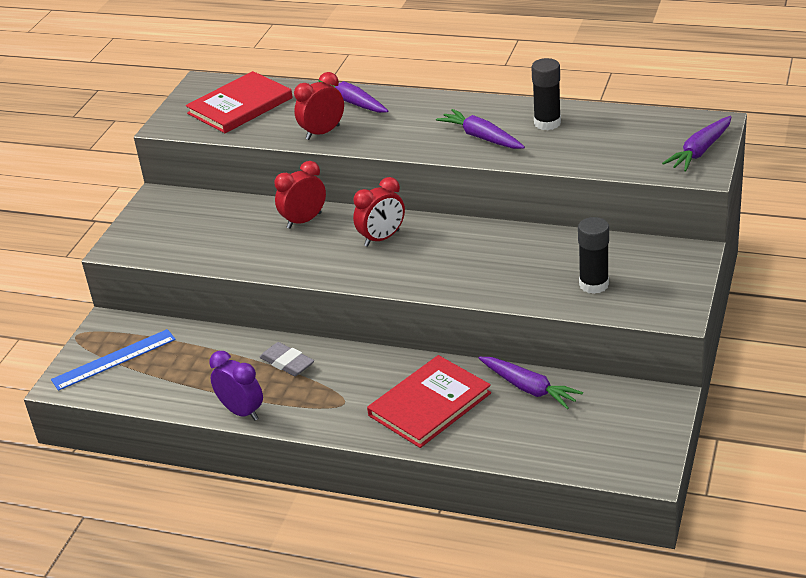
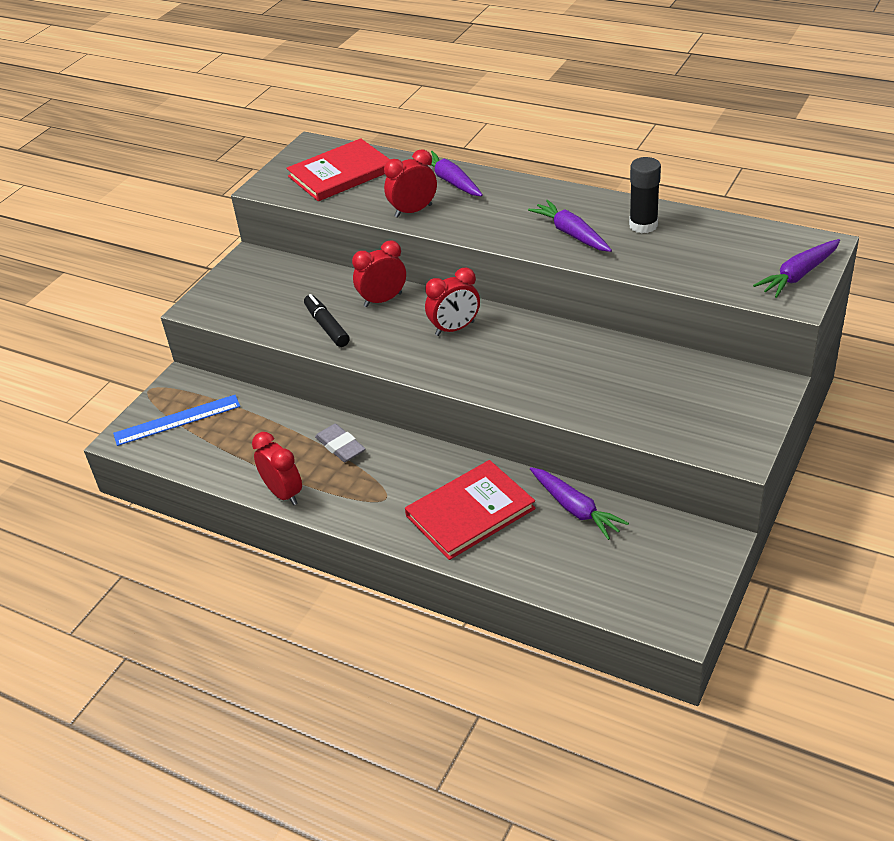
camera: 10 degrees right, 5 degrees up
purple clock [209,351,263,421] -> red clock [252,432,302,505]
black glue stick [578,217,609,294] -> none
none -> black marker [304,294,350,347]

